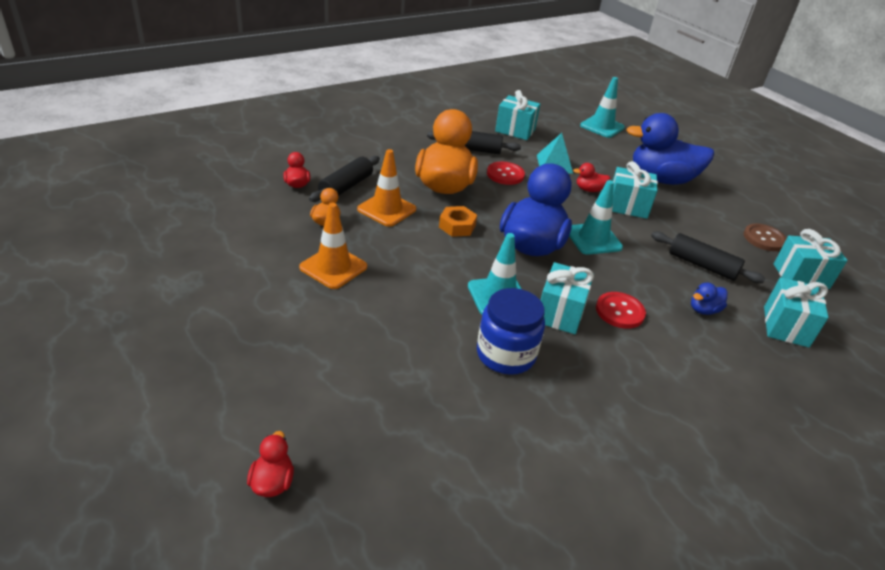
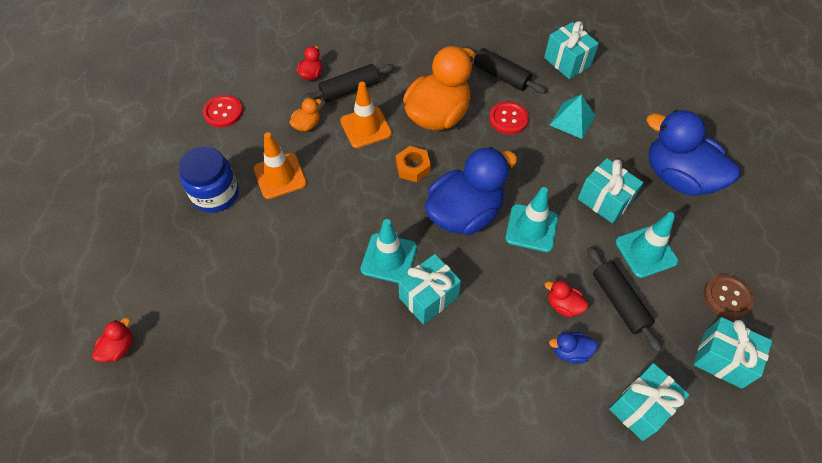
camera: 35 degrees right, 20 degrees up
blue jar [477,288,545,375] -> blue jar moved to [179,146,239,213]
red duck [573,163,610,192] -> red duck moved to [545,280,588,317]
turquoise traffic cone [580,77,625,138] -> turquoise traffic cone moved to [616,212,678,278]
red button [596,292,646,329] -> red button moved to [203,95,243,127]

